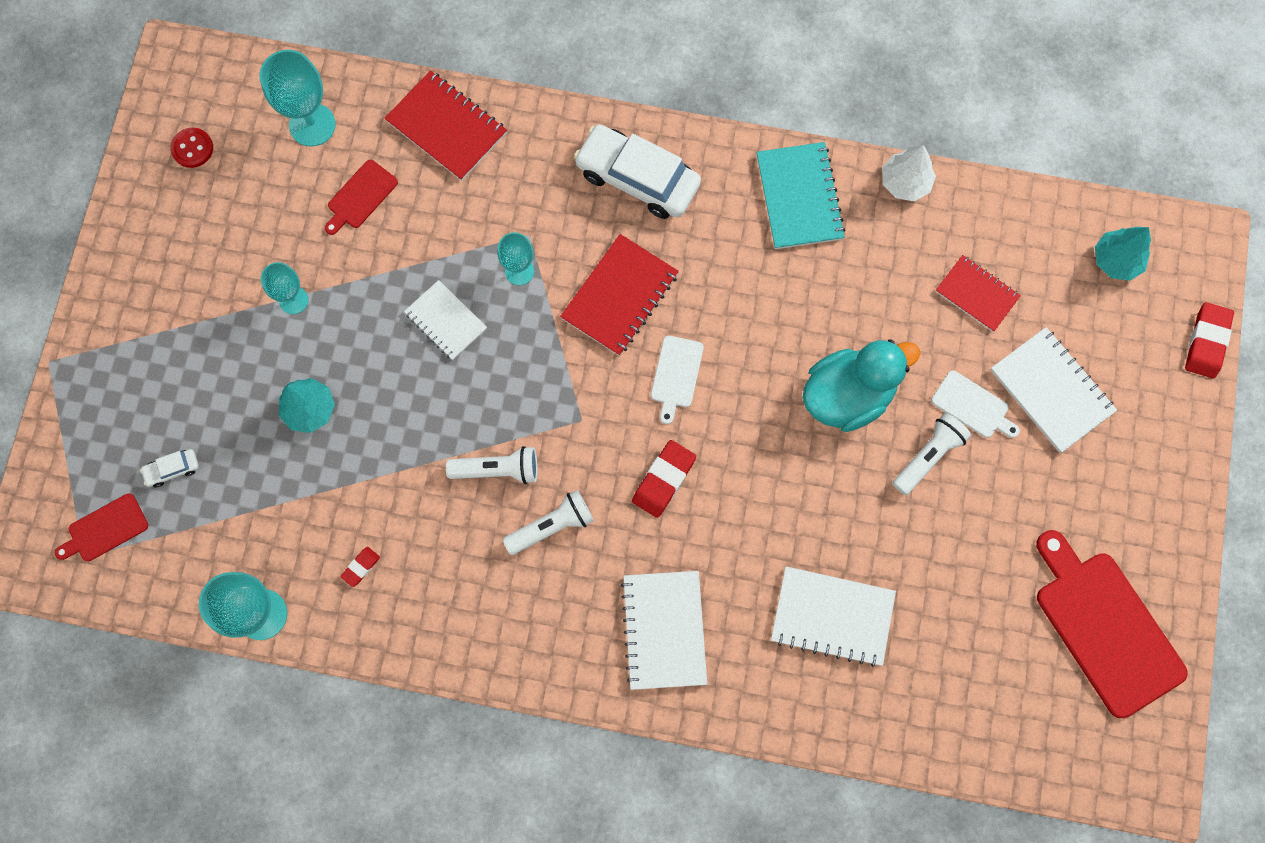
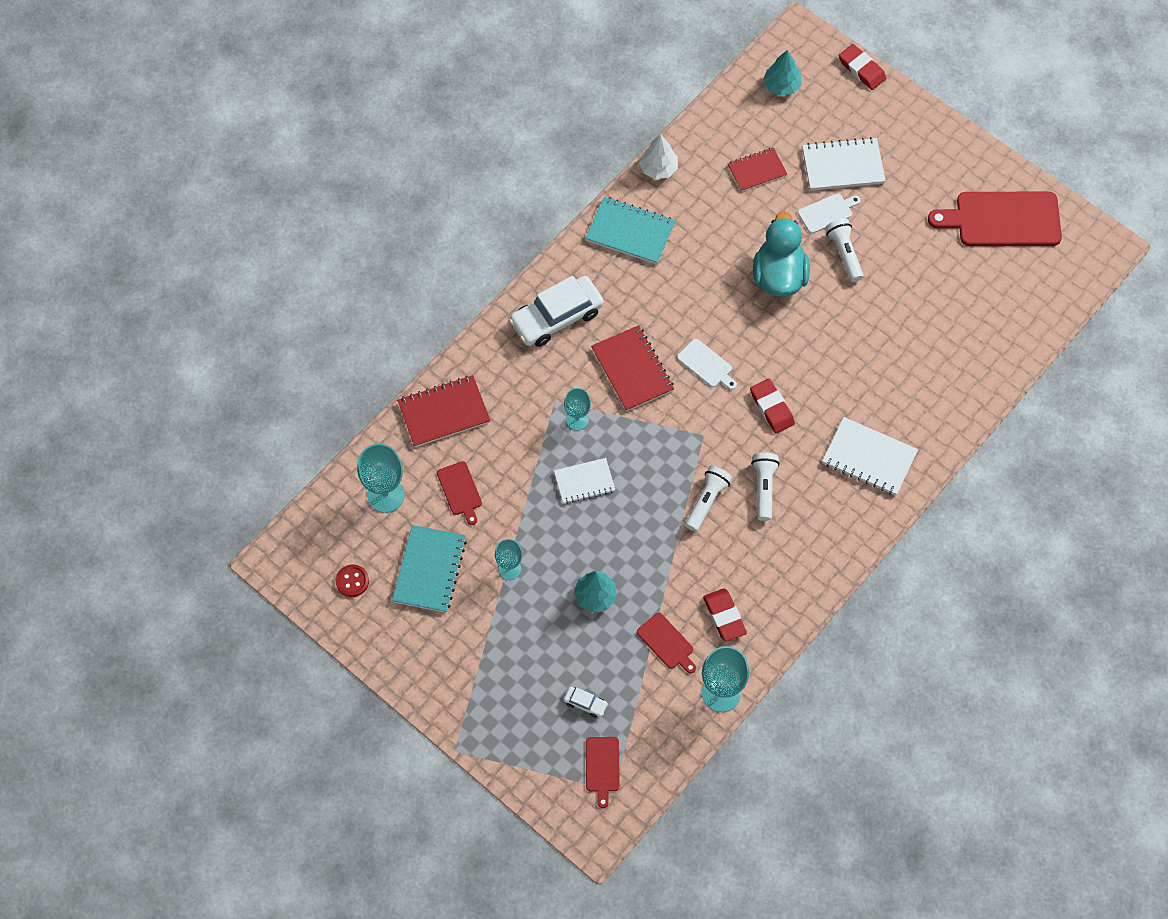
camera: 60 degrees left, 10 degrees down
white car [140,449,199,487] -> white car turned 75 degrees counterclockwise [564,687,608,718]
red eraser [340,547,380,587] -> red eraser [703,588,747,642], size x1.85
white notebook [771,566,896,667] -> none
none -> turquoise notebook [392,525,467,613]
none -> red cutting board [637,613,696,674]

